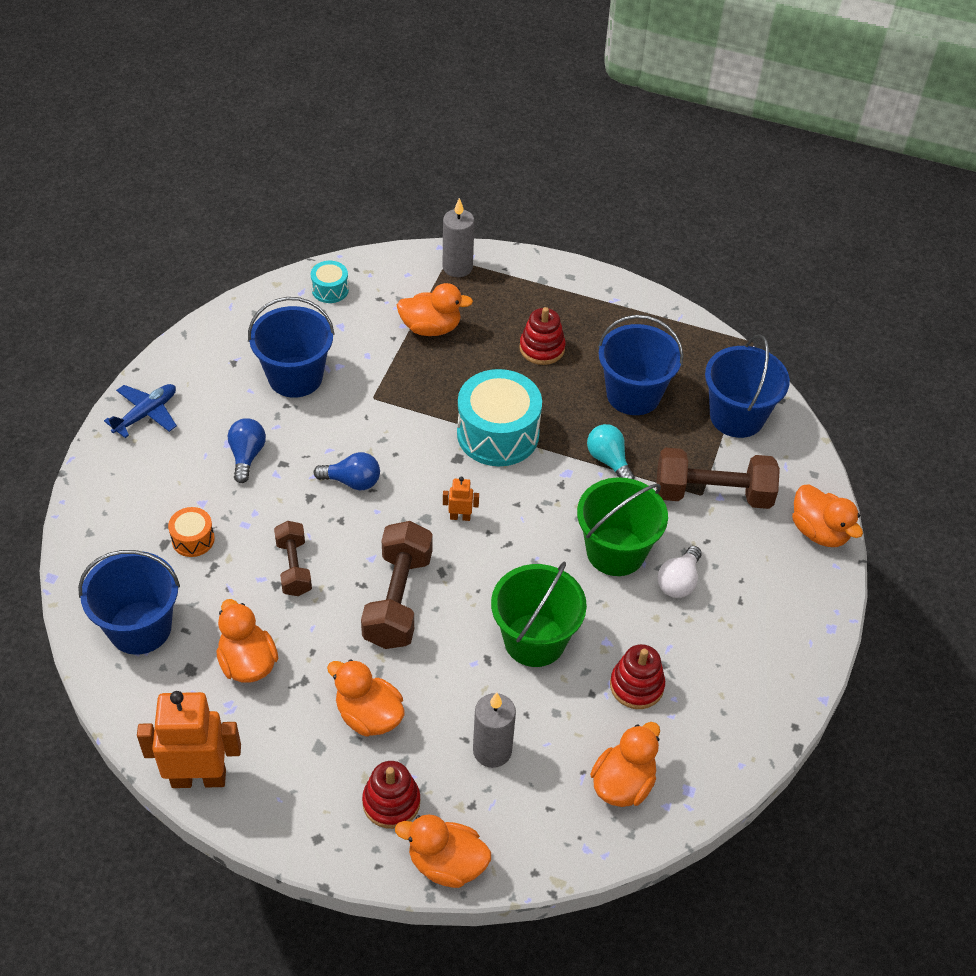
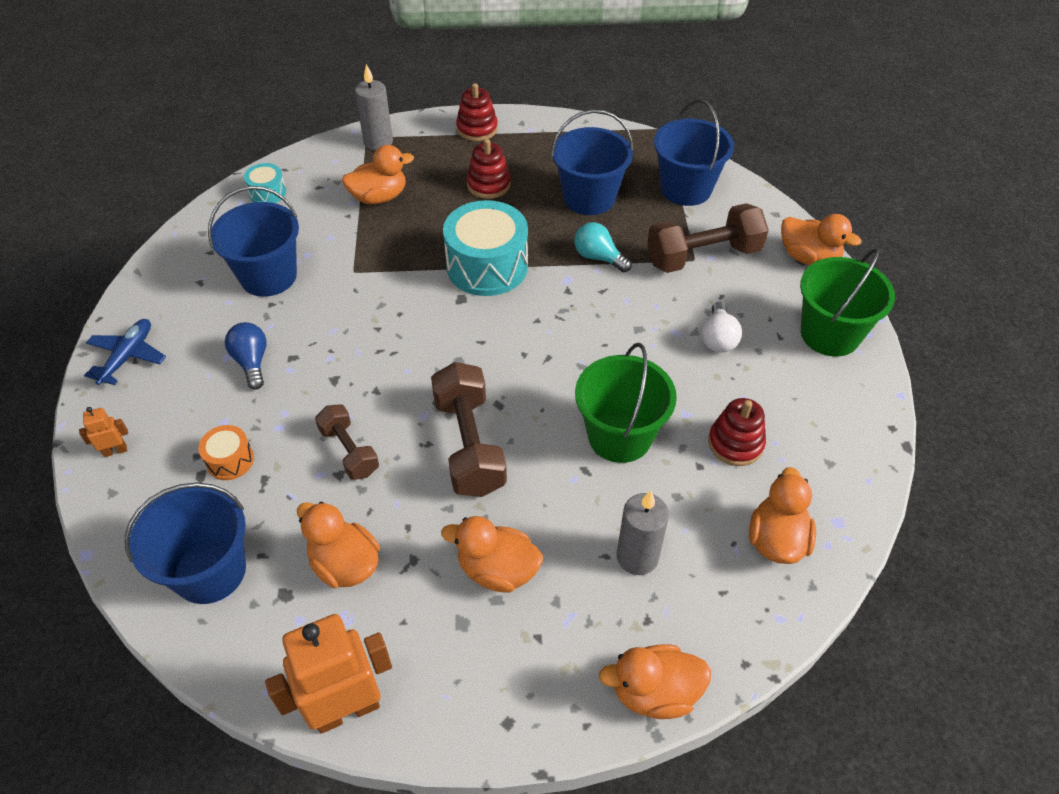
camera: 20 degrees left, 0 degrees up
blue light bulb [314,452,380,491] -> none
red stacking toy [362,761,420,829] -> red stacking toy moved to [456,83,498,141]
orange robot [443,477,479,521] -> orange robot moved to [79,407,128,457]
green bucket [577,477,668,576] -> green bucket moved to [800,248,895,357]

